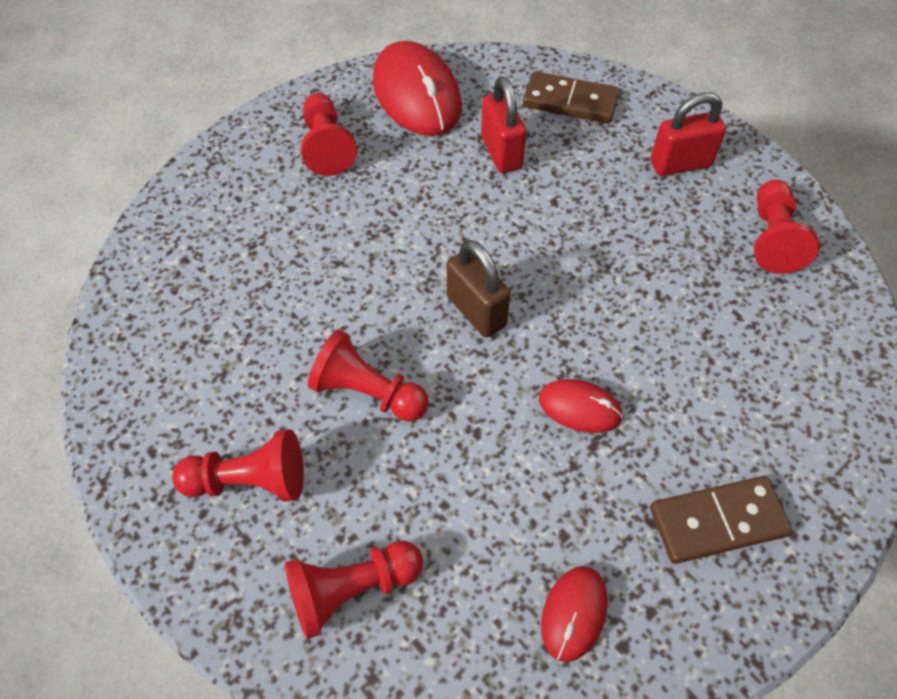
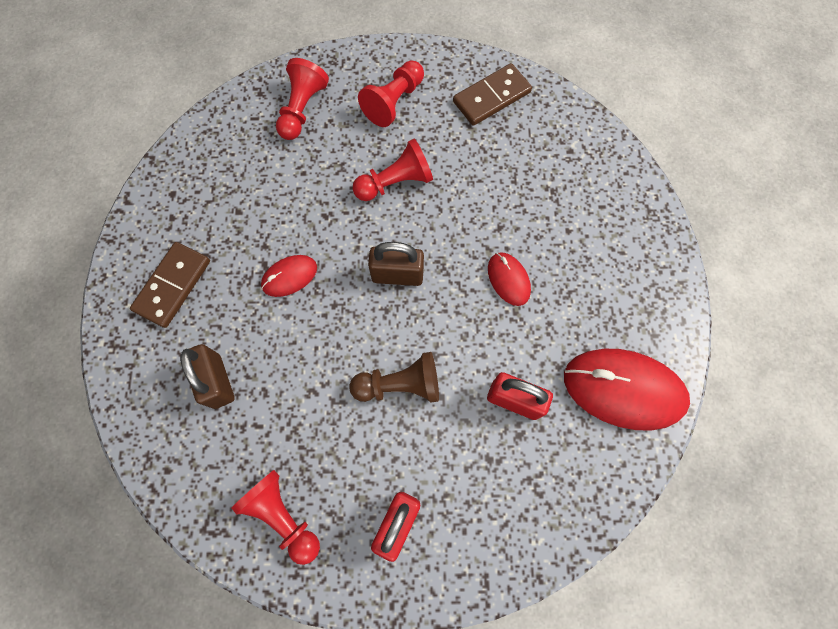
camera: 130 degrees right, 15 degrees up
red pawn [301,93,357,176] -> none
brown domino [523,71,619,124] -> brown domino moved to [453,63,532,126]
red mouse [541,566,608,662] -> red mouse moved to [488,252,531,306]
none -> brown padlock [180,344,235,409]
none -> brown pawn [349,352,439,403]

